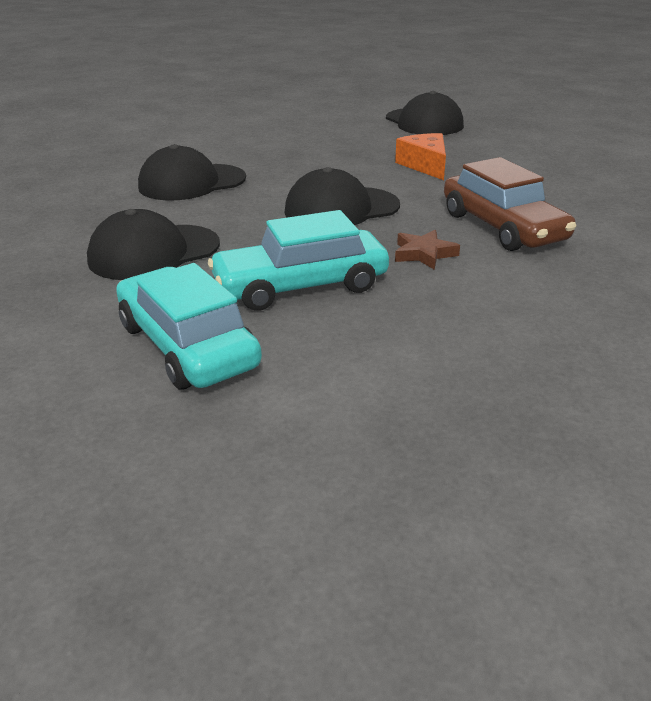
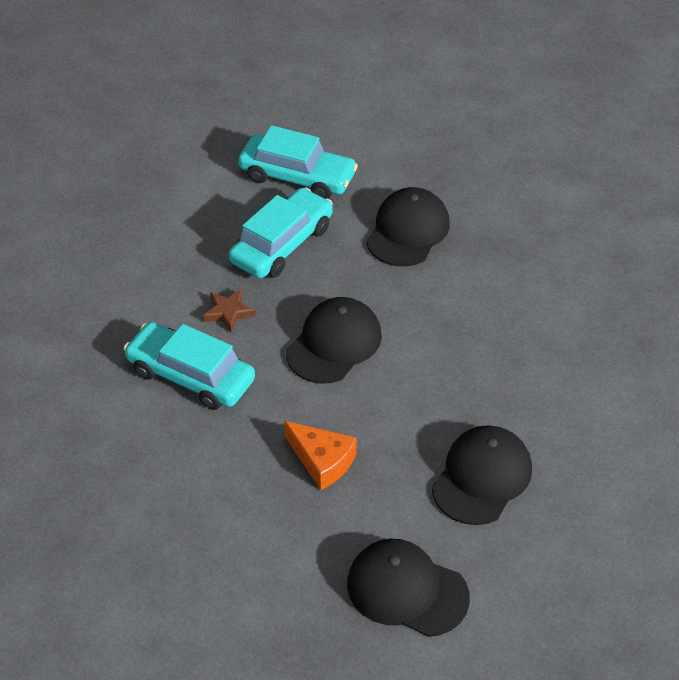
camera: 145 degrees right, 15 degrees up
black cap [138,144,246,201] -> black cap moved to [432,425,532,525]
brown car [444,157,576,251] -> turquoise car [123,322,255,410]

